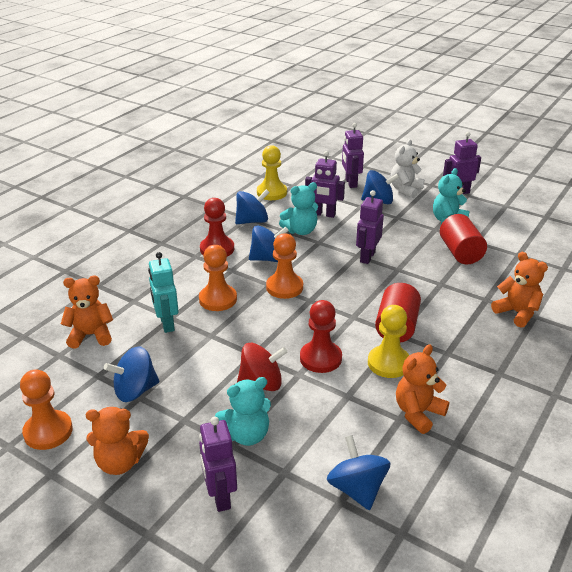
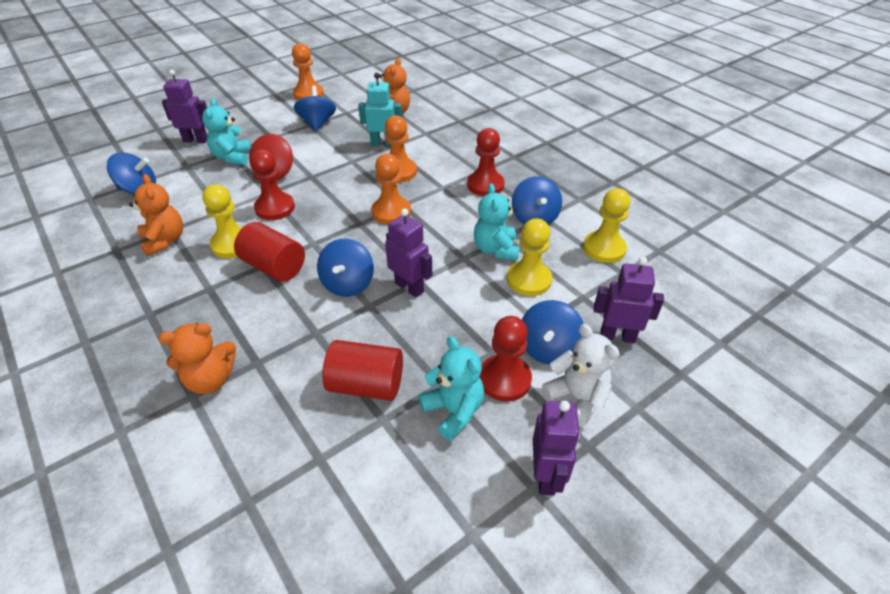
camera: 110 degrees right, 10 degrees up
orange teddy bear [86,407,149,475] -> none
blue spinning top [249,225,289,262] -> blue spinning top moved to [317,239,374,297]
purple robot [305,151,345,218] -> yellow pawn [507,218,552,296]
none -> red pawn [480,316,532,402]

